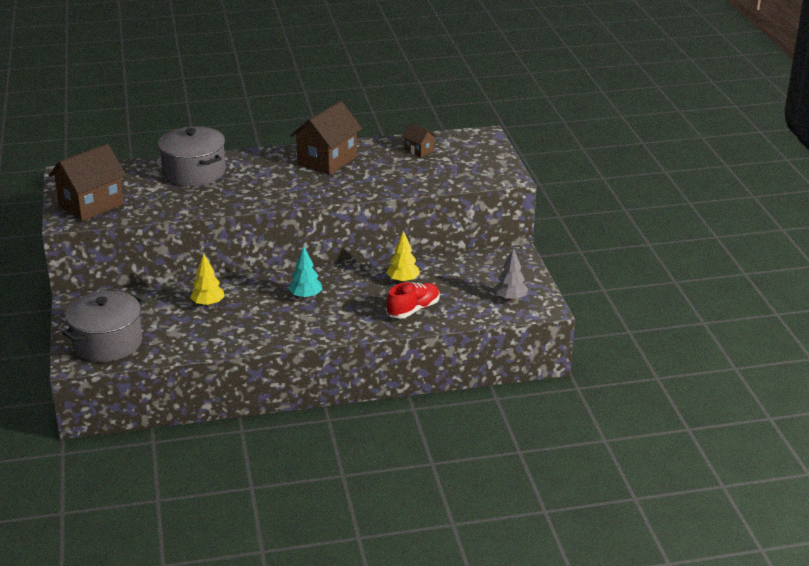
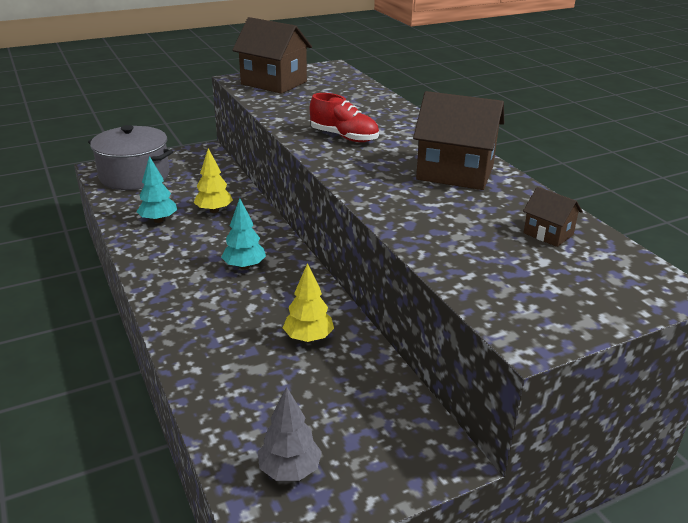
camera: 75 degrees right, 0 degrees up
grey pot [158,126,226,186] -> none
red shoe [387,282,440,319] -> red shoe moved to [310,93,379,142]
brown house [402,123,437,157] -> brown house turned 75 degrees counterclockwise [523,187,583,247]
none -> turquoise tree [136,156,177,223]

